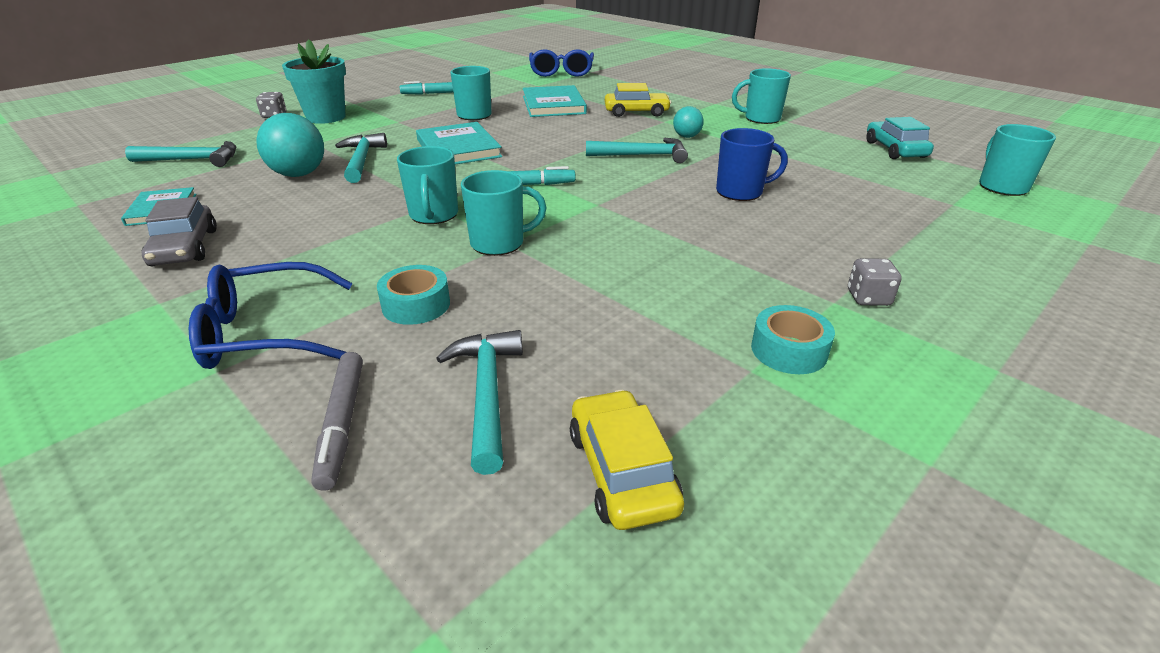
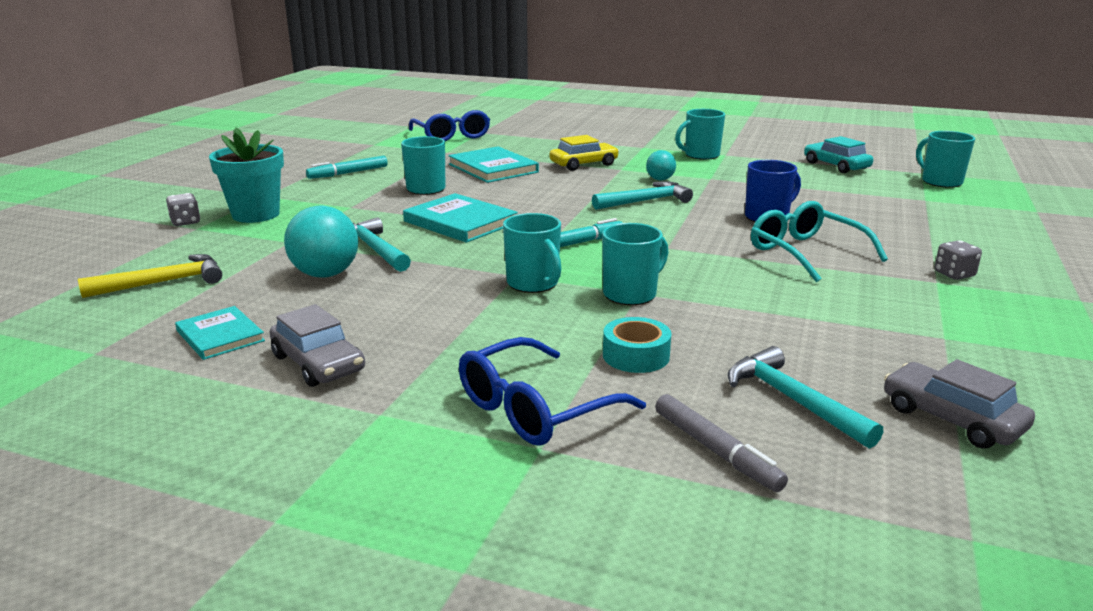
camera: 25 degrees left, 10 degrees down
turquoise hammer [125,141,236,167] -> yellow hammer [78,254,222,298]
yellow car [570,390,684,530] -> grey car [884,359,1035,449]
turquoise tape [751,305,835,374] -> none
none -> turquoise glasses [751,201,888,282]

